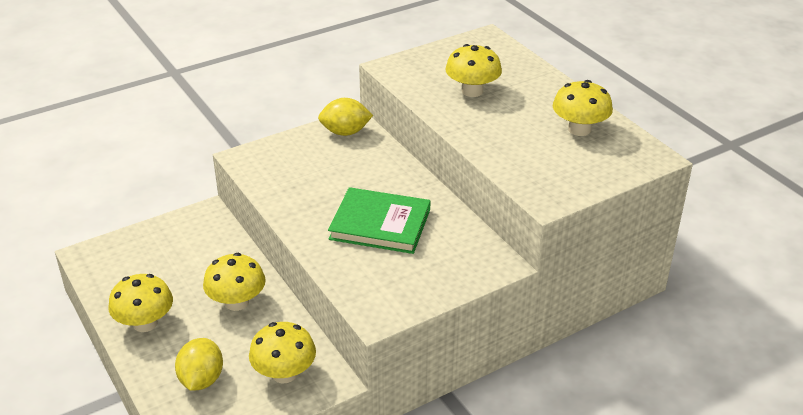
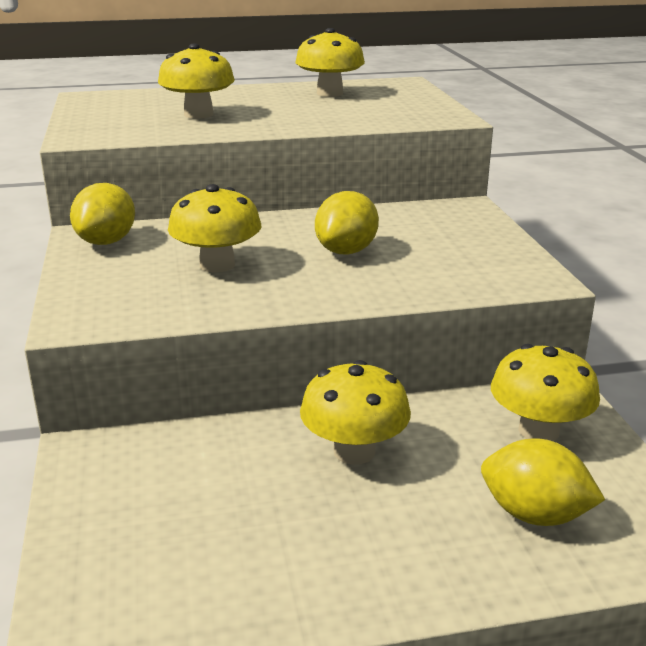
camera: 70 degrees left, 10 degrees down
yellow mushroom [108,274,173,332] -> yellow mushroom moved to [168,184,261,273]
green book [328,187,431,254] -> yellow lemon [315,191,379,255]

